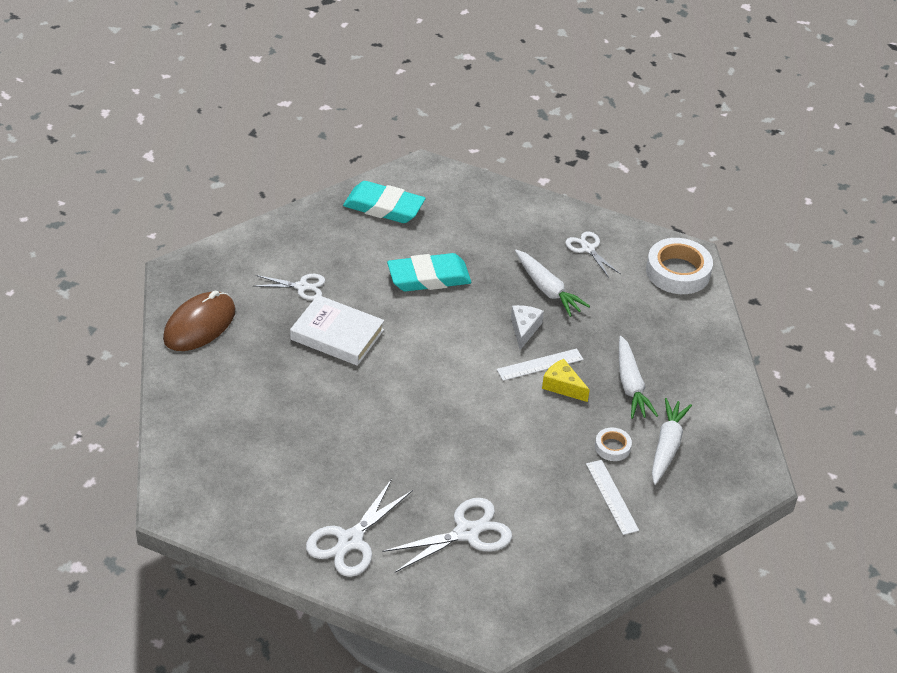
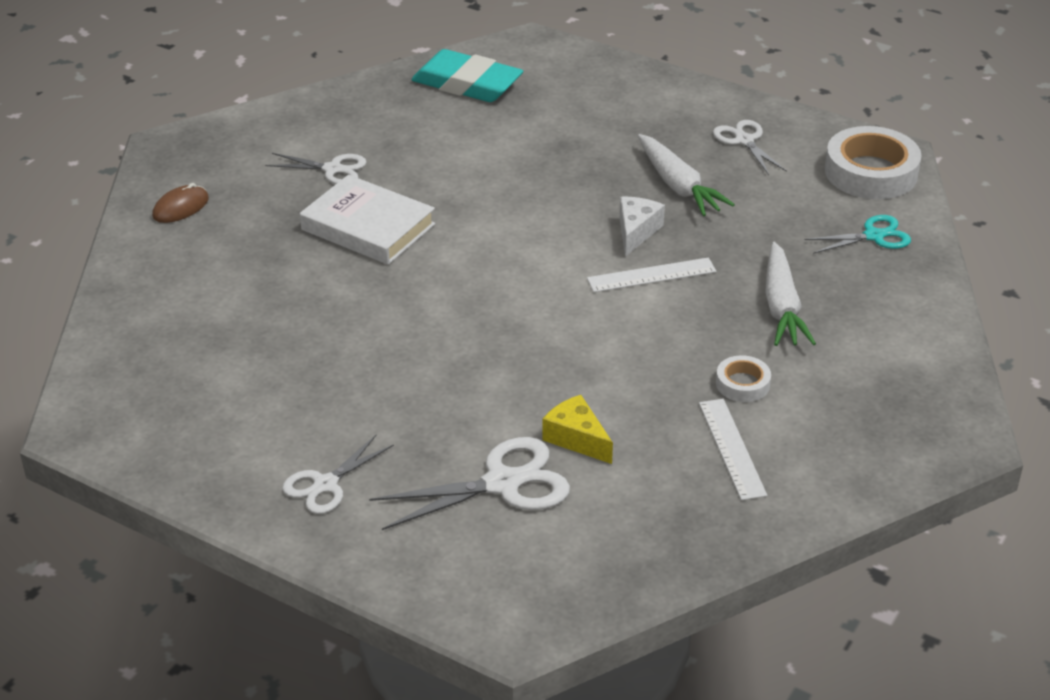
camera: 10 degrees right, 5 degrees down
brown mouse [163,291,236,351] -> brown mouse [152,183,209,223], size x0.52
white scissors [306,479,413,577] -> white scissors [282,435,394,514], size x0.63
turquoise eraser [387,253,471,291] -> none
yellow cheese [542,359,590,402] -> yellow cheese moved to [542,395,613,464]
white carrot [652,398,692,485] -> none
none -> turquoise scissors [805,215,911,254]

